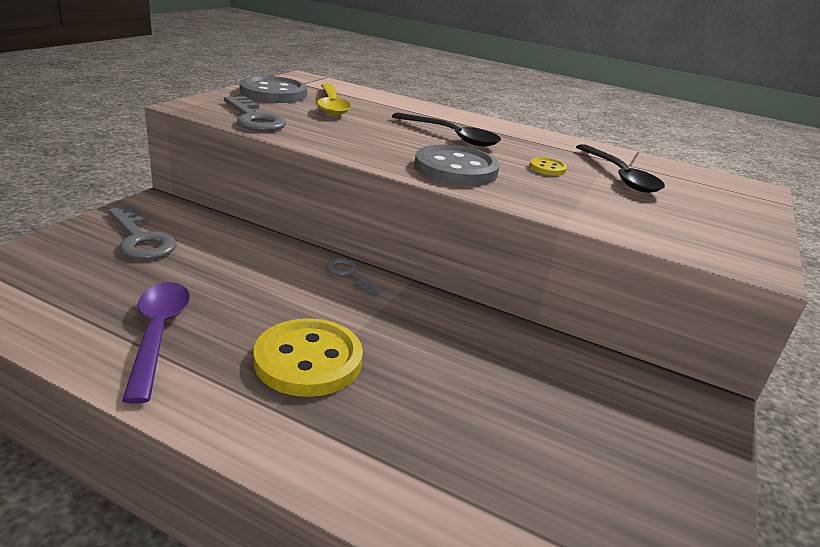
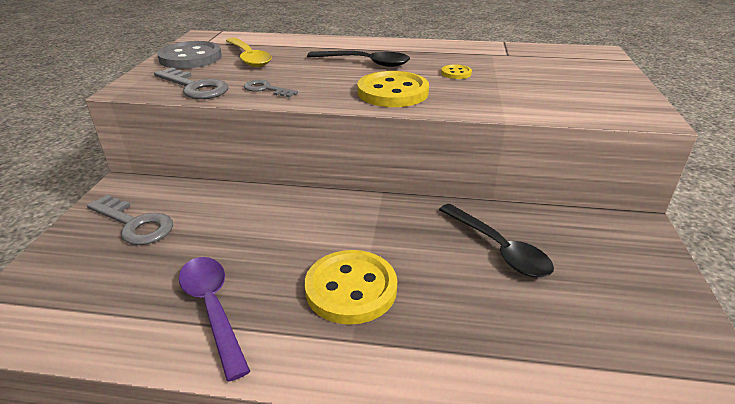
camera: 15 degrees left, 5 degrees up
grey key [326,258,383,296] -> grey key moved to [244,80,298,98]
grey button [414,145,500,186] -> yellow button [357,71,429,107]
black spoon [576,144,665,193] -> black spoon moved to [439,204,554,277]

